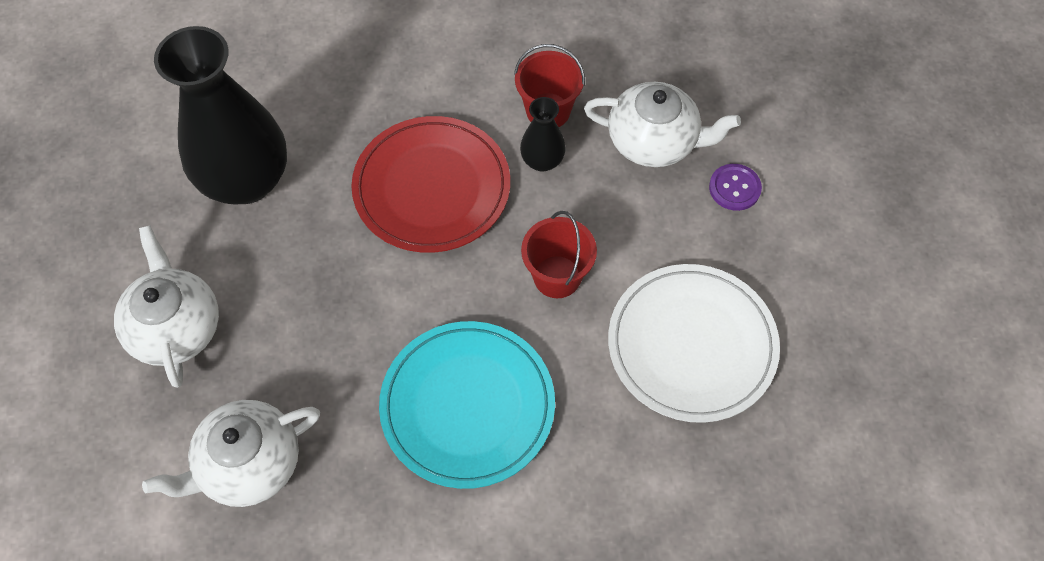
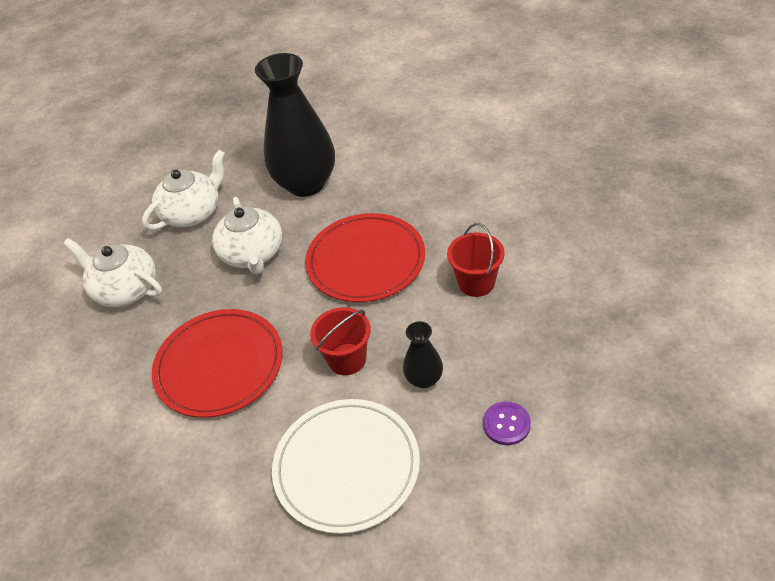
camera: 65 degrees right, 15 degrees down
turquoise plate [379,321,555,489] -> red plate [152,309,283,418]
black vase [520,97,566,172] -> black vase moved to [403,321,443,389]
white teapot [584,82,741,167] -> white teapot moved to [212,197,282,275]

